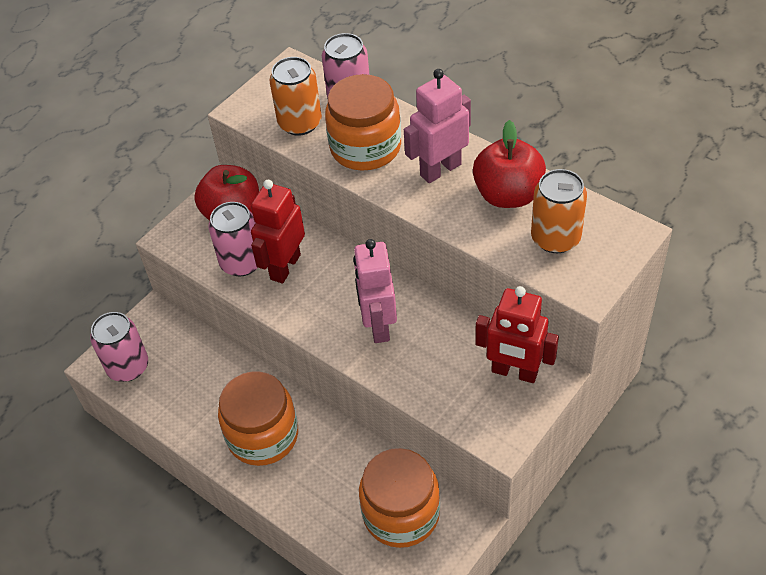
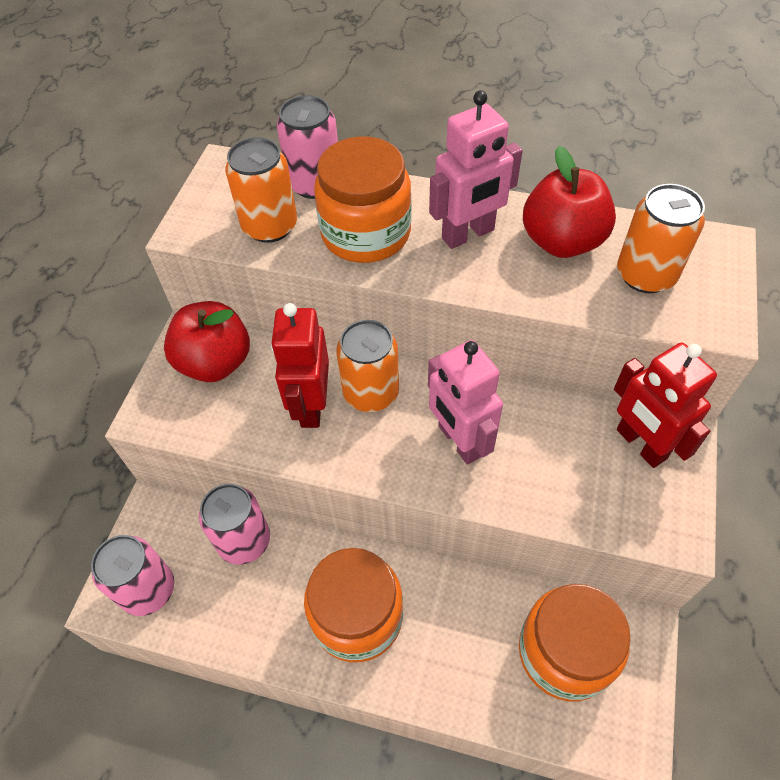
camera: 25 degrees left, 5 degrees up
pink can [208,202,258,277] -> pink can moved to [199,484,270,565]
pink robot [404,69,471,183] -> pink robot turned 150 degrees counterclockwise [429,90,523,249]
red robot [475,286,559,383] -> red robot turned 60 degrees clockwise [614,343,717,468]
none -> orange can [337,320,399,412]

